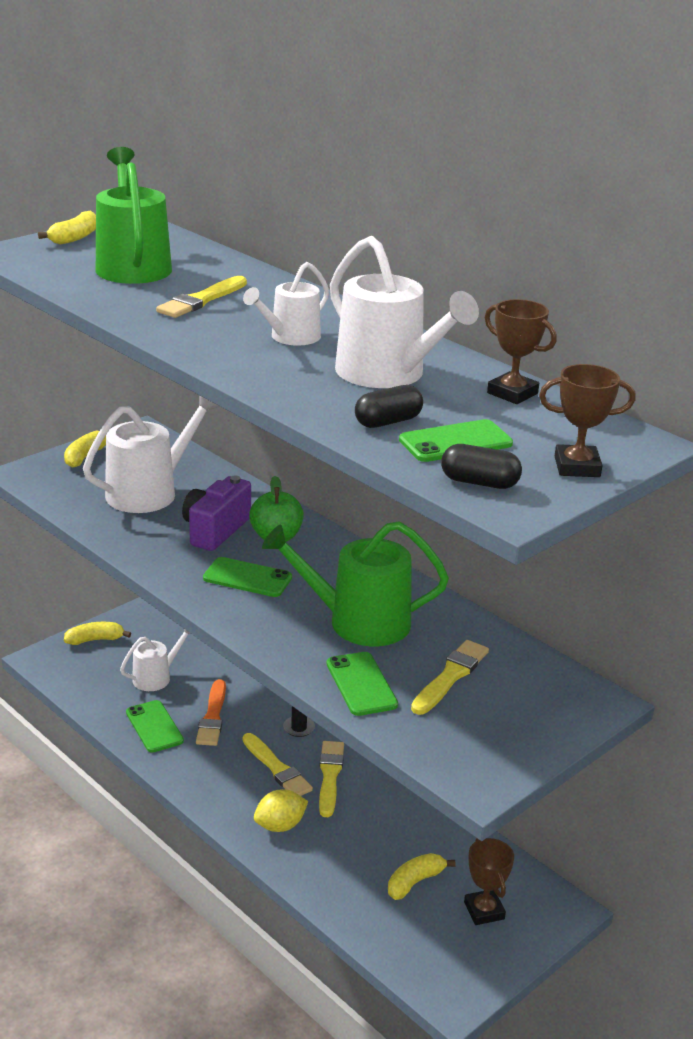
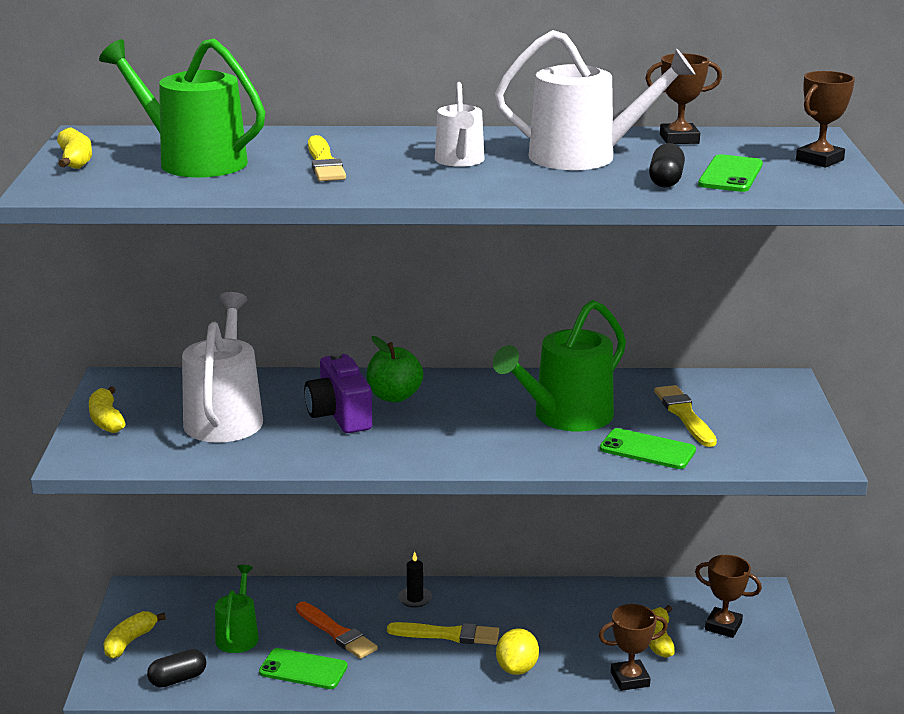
camera: 45 degrees left, 5 degrees down
white watering can [120,629,190,691] -> green watering can [215,565,259,653]
green phone [203,557,292,597] -> none
yellow brush [319,741,344,817] -> none
black capsule [441,444,522,489] -> black capsule moved to [147,649,206,688]
none -> brown trophy [599,604,668,691]

